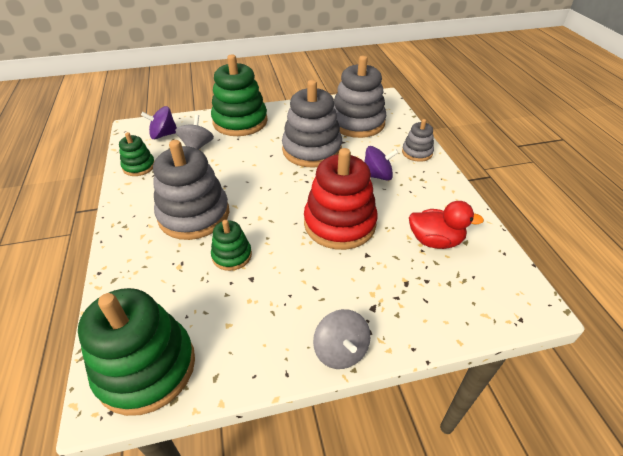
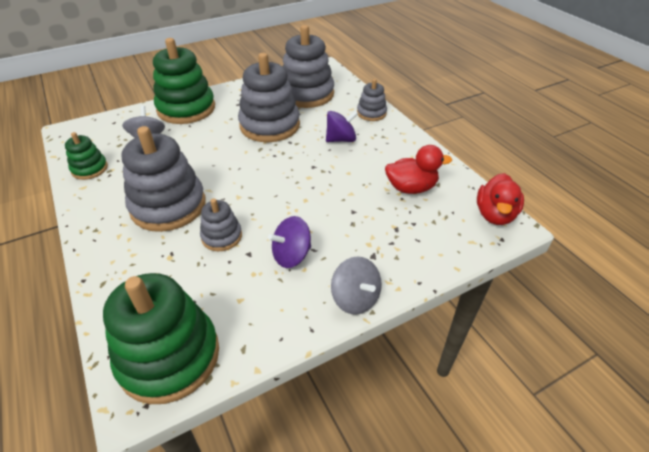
camera: 15 degrees left, 0 degrees up
purple spinning top [141,106,177,139] -> purple spinning top moved to [268,216,311,268]
green stacking toy [211,220,252,271] -> grey stacking toy [200,198,242,251]
red stacking toy [304,148,378,250] -> none
none -> red duck [477,173,524,225]

